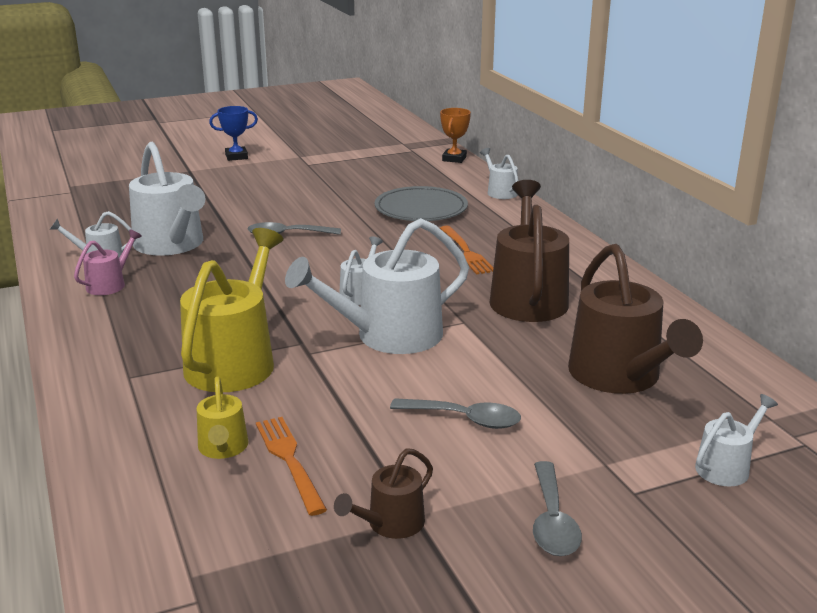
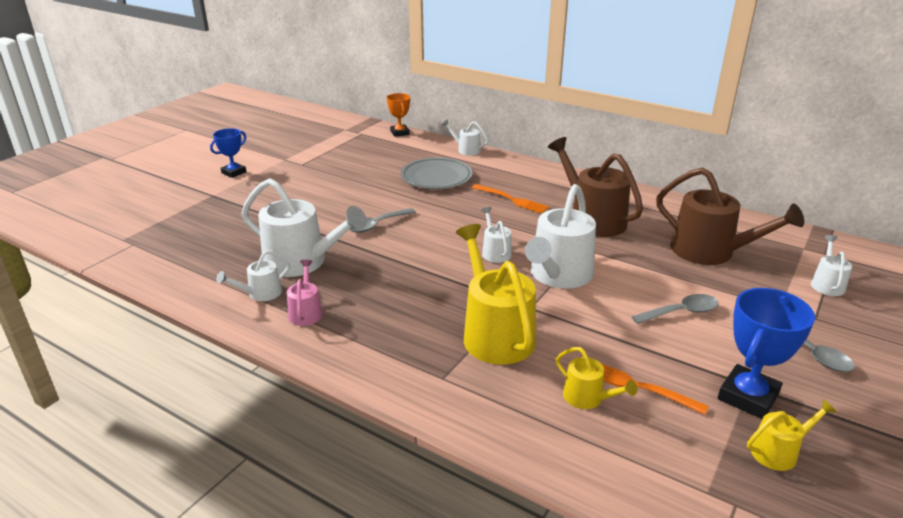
camera: 35 degrees left, 5 degrees up
brown watering can [334,448,433,539] -> blue trophy [718,288,815,419]
none -> yellow watering can [747,399,837,471]

